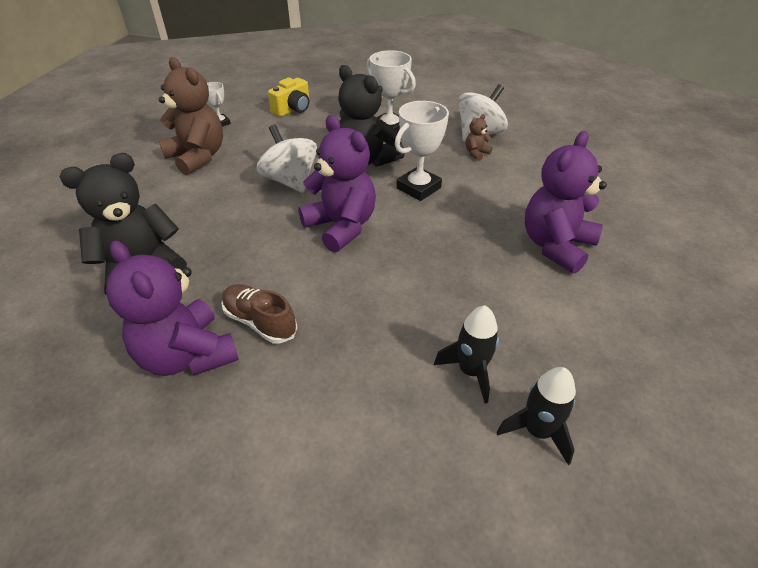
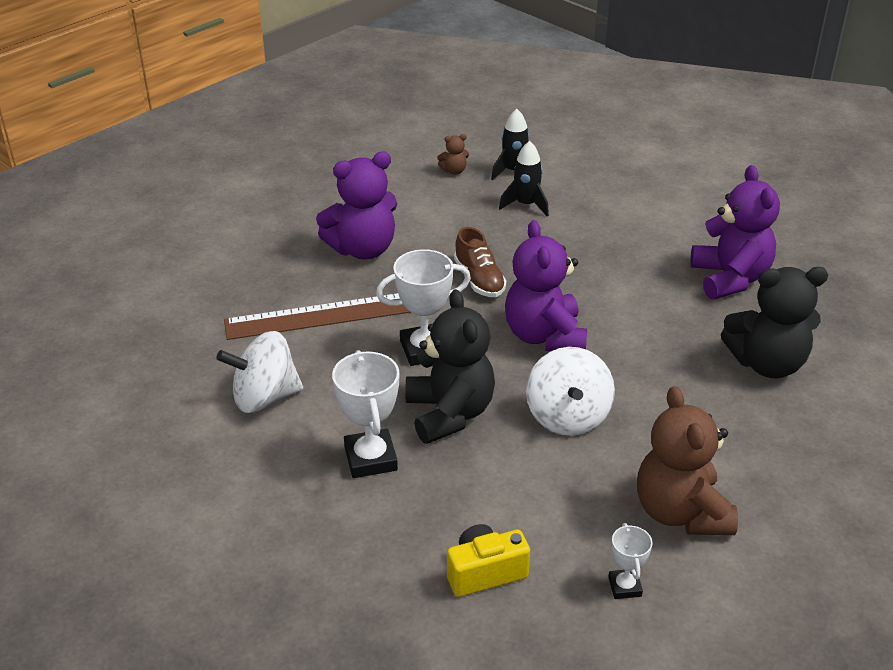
camera: 150 degrees left, 5 degrees down
brown shoe [221,284,297,344] -> brown shoe moved to [454,227,506,297]
brown teddy bear [466,114,493,161] -> brown teddy bear moved to [437,134,469,175]
none -> brown ruler [224,293,411,340]

